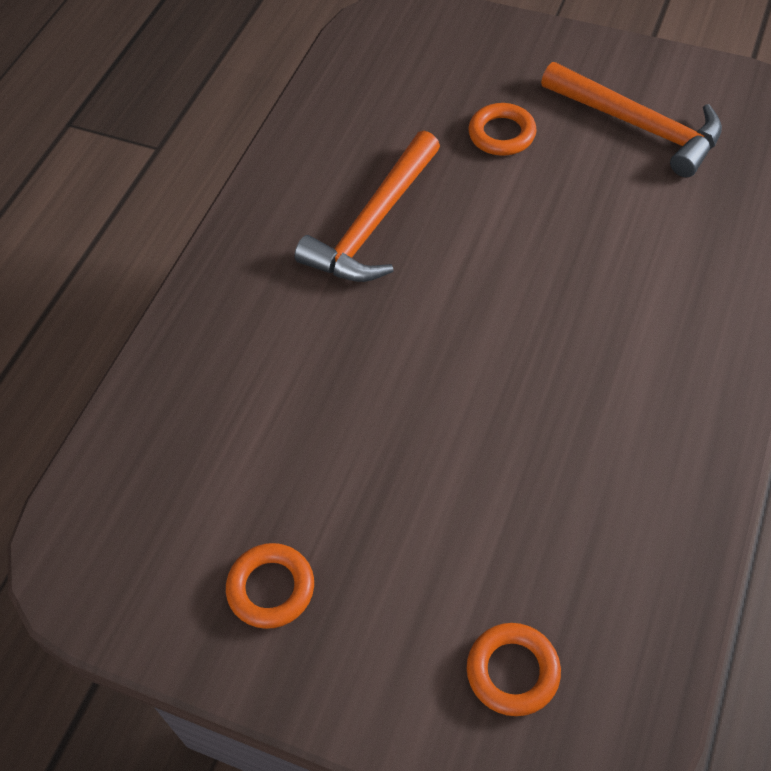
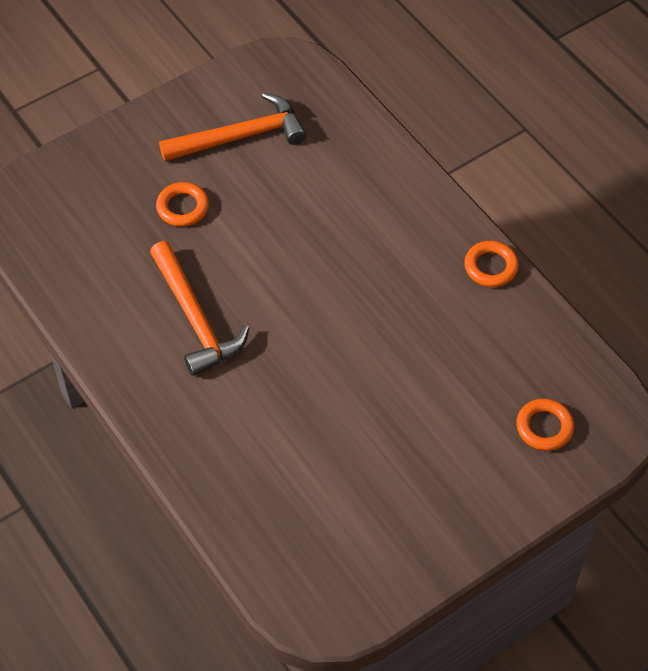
camera: 60 degrees left, 0 degrees up
orange ring [226,543,314,629] -> orange ring moved to [464,241,519,287]

